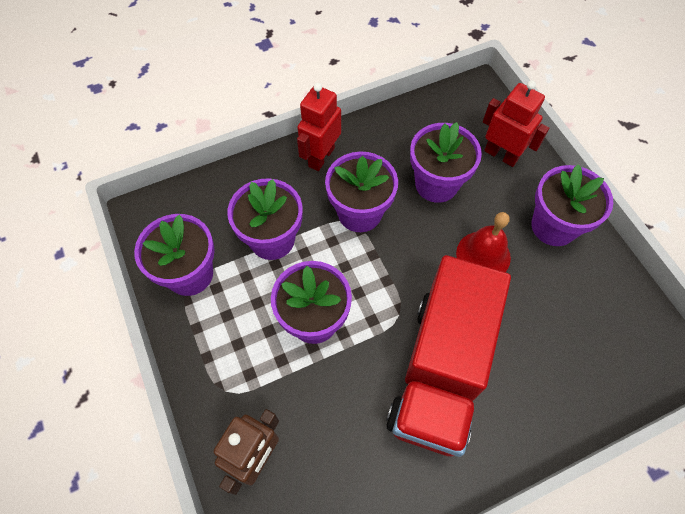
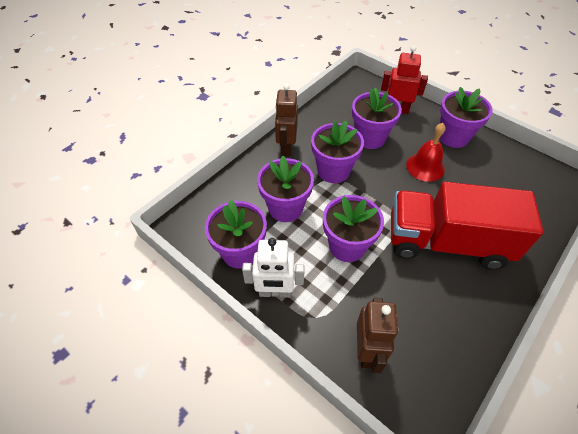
camera: 25 degrees left, 10 degrees down
red robot [297,83,341,171] -> brown robot [275,84,298,157]
red truck [386,255,511,457] -> red truck turned 105 degrees clockwise [391,182,544,270]
none -> white robot [242,238,305,298]

